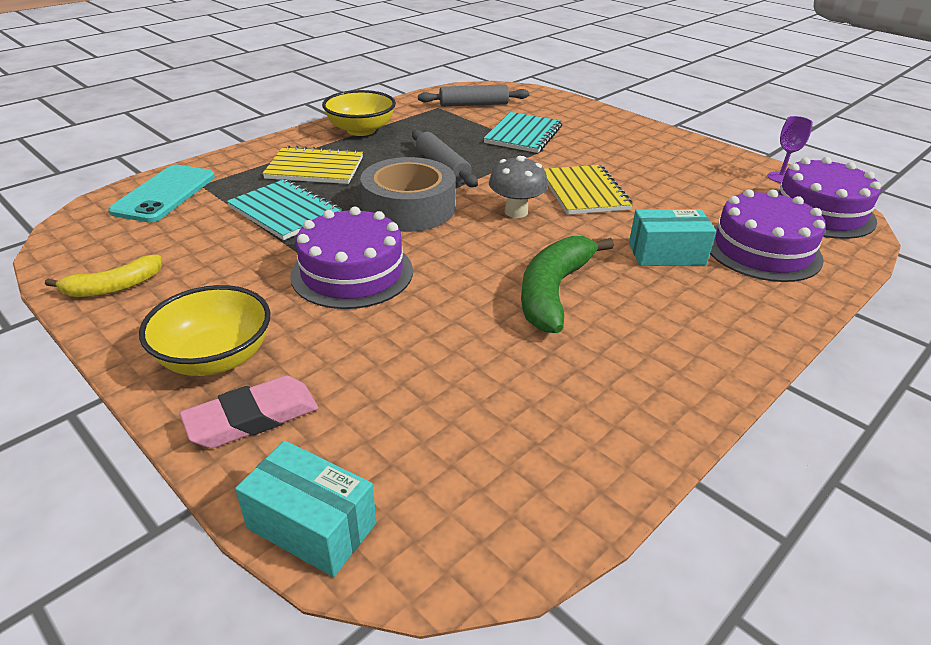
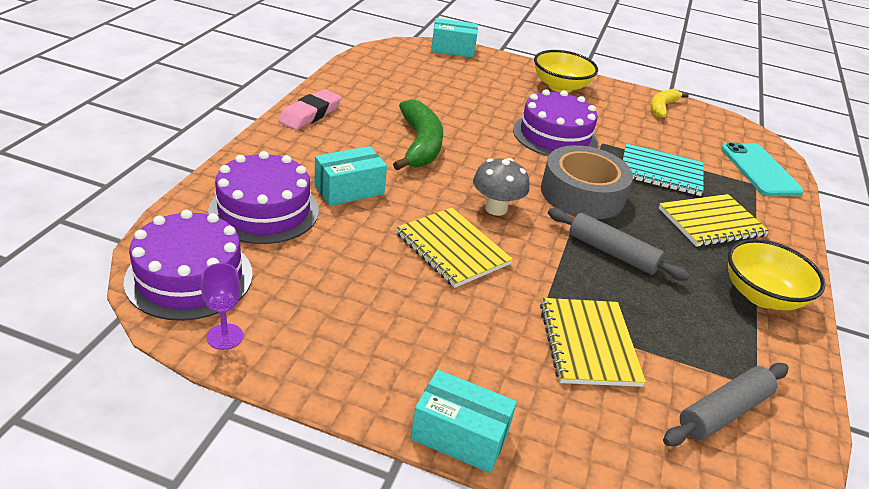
camera: 150 degrees right, 0 degrees up
pink eraser [180,376,318,448] -> pink eraser moved to [278,89,342,130]
turquoise notebook [484,112,562,153] -> yellow notebook [540,298,646,387]
none -> turquoise box [410,370,517,473]

